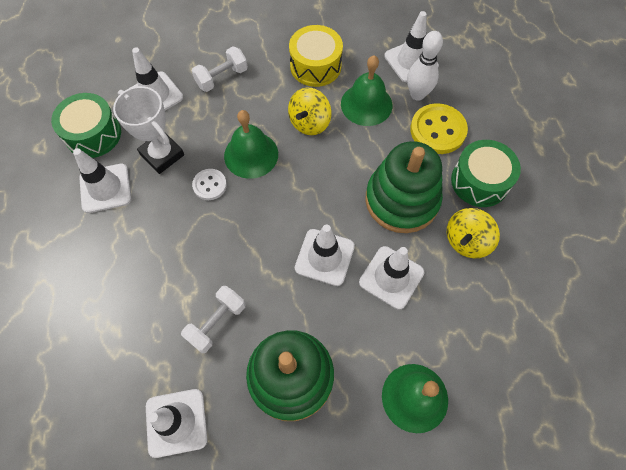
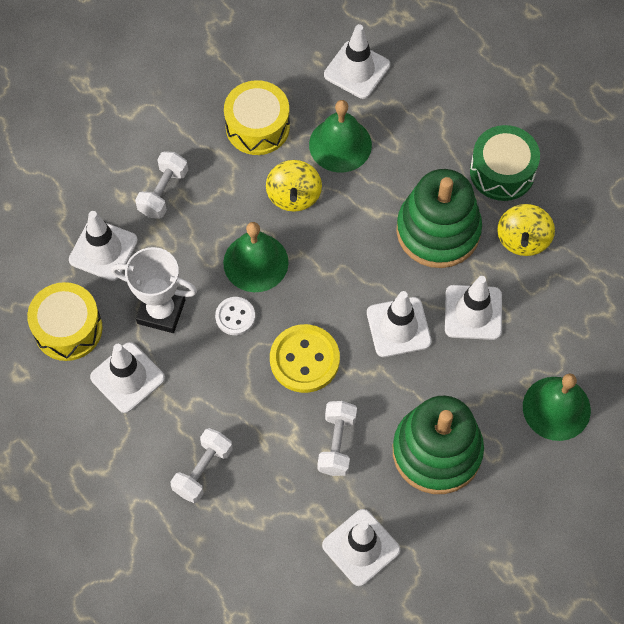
camera: 30 degrees left, 0 degrees up
green drum [51,93,121,158] -> yellow drum [27,282,102,361]
white bowling pin [407,31,443,101] -> none
yellow button [410,103,468,154] -> yellow button moved to [270,324,340,393]
none -> white dumbbell [170,428,233,503]

